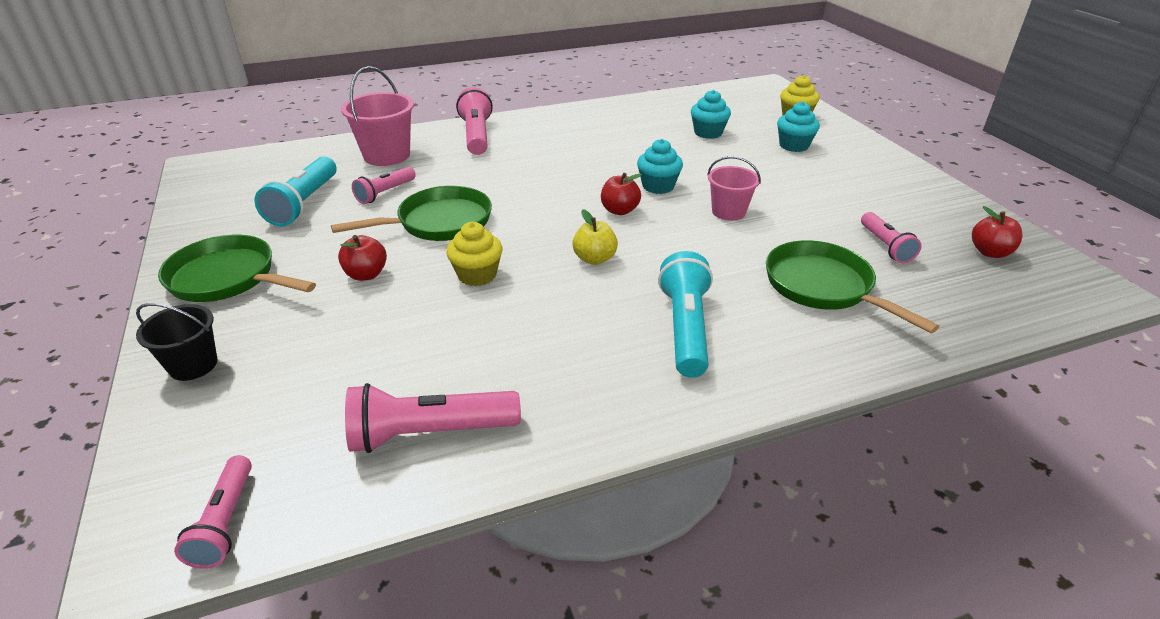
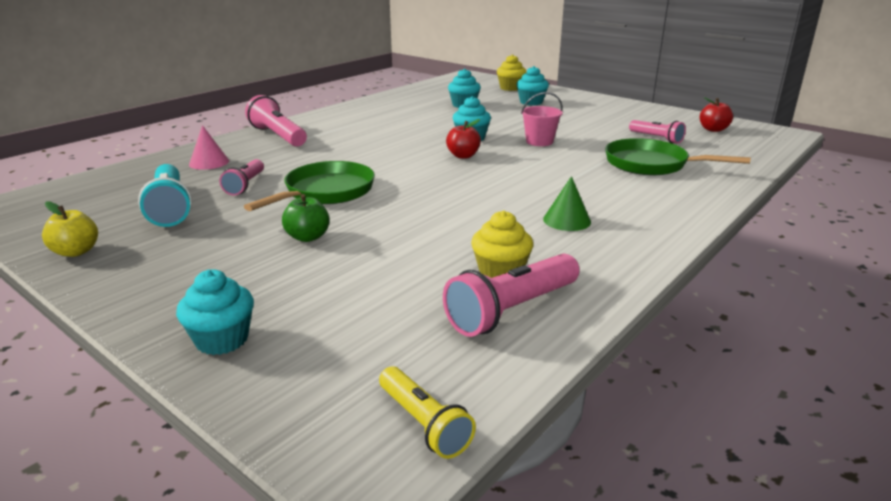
camera: 30 degrees left, 10 degrees down
black bucket [136,303,217,381] -> turquoise cupcake [176,269,254,355]
green pan [158,235,316,302] -> none
pink flashlight [174,455,252,569] -> yellow flashlight [379,367,476,459]
red apple [338,235,387,281] -> green apple [282,194,330,242]
pink bucket [341,66,414,166] -> pink cone [189,125,229,170]
yellow cupcake [446,222,502,286] -> yellow cupcake moved to [471,211,533,278]
yellow apple [572,209,618,265] -> yellow apple moved to [42,201,98,257]
turquoise flashlight [658,251,713,378] -> none
none -> green cone [543,176,591,231]

